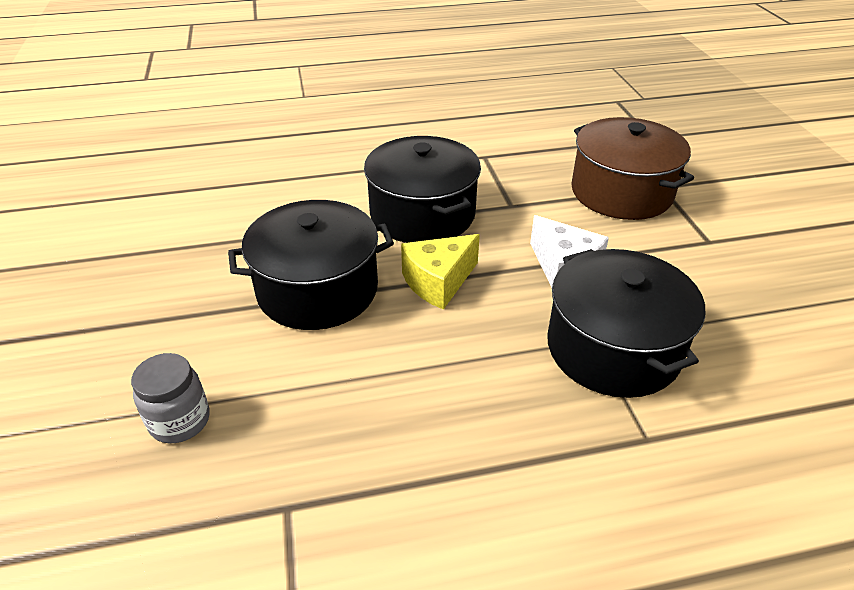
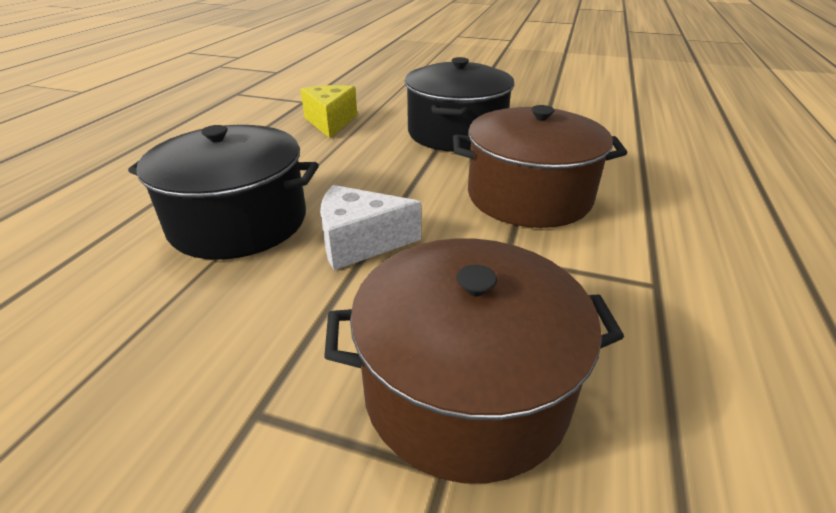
camera: 120 degrees right, 5 degrees down
grey jar [131,353,210,443] -> none
black pot [364,136,481,243] -> brown pot [453,105,627,228]
yellow cheese [401,234,480,310] -> yellow cheese moved to [300,85,357,138]

